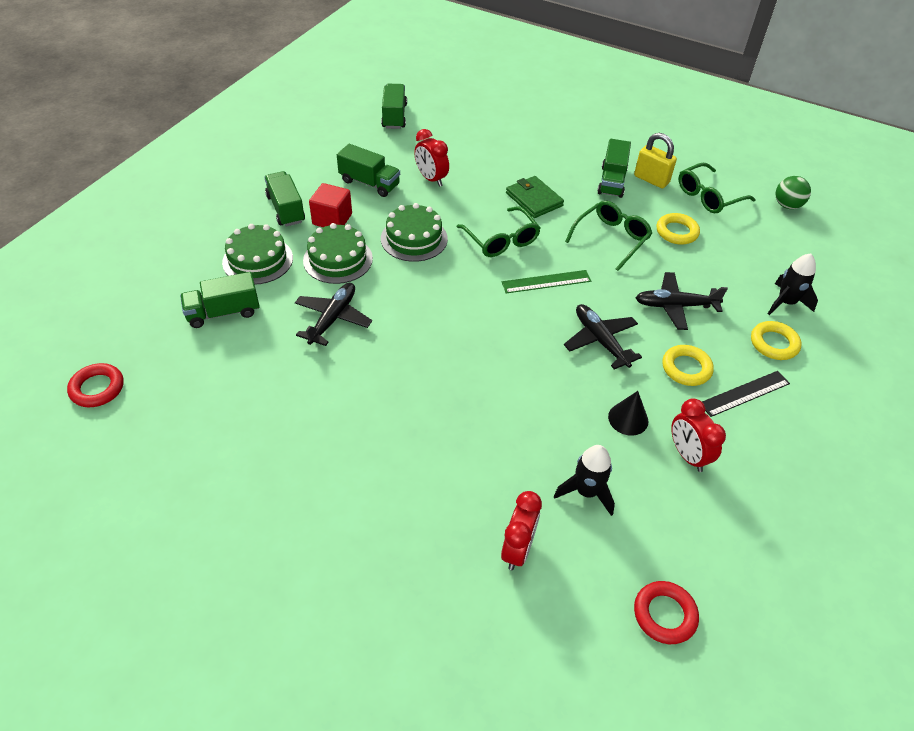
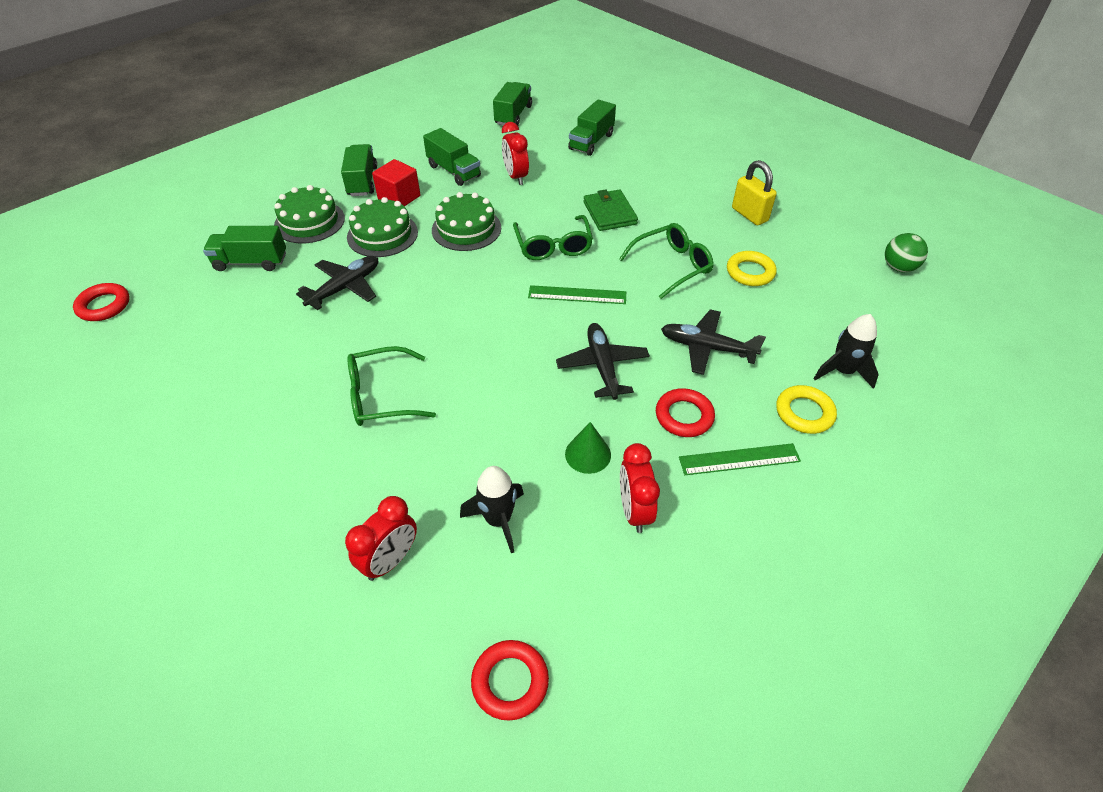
camera: 20 degrees right, 0 degrees up
green truck [597,139,631,198] -> green truck moved to [568,100,616,156]
black cone [608,391,648,436] -> green cone [565,422,611,474]
yellow ring [662,345,714,386] -> red ring [656,388,715,437]
green glasses [679,163,756,213] -> green glasses moved to [347,346,436,426]
black ruler [702,371,790,417] -> green ruler [679,443,801,475]

